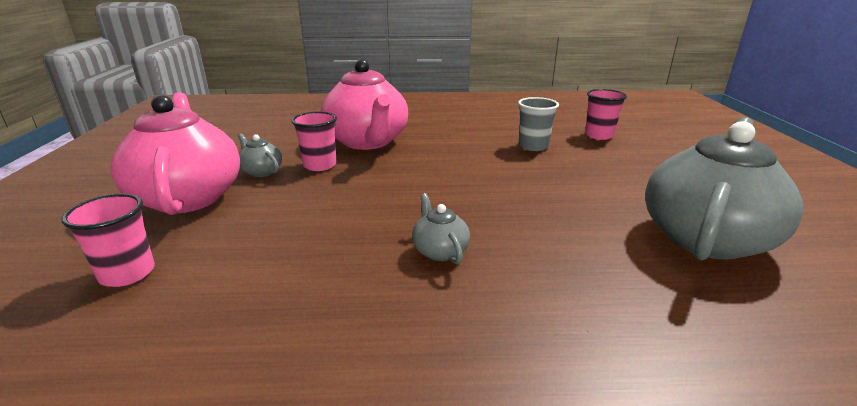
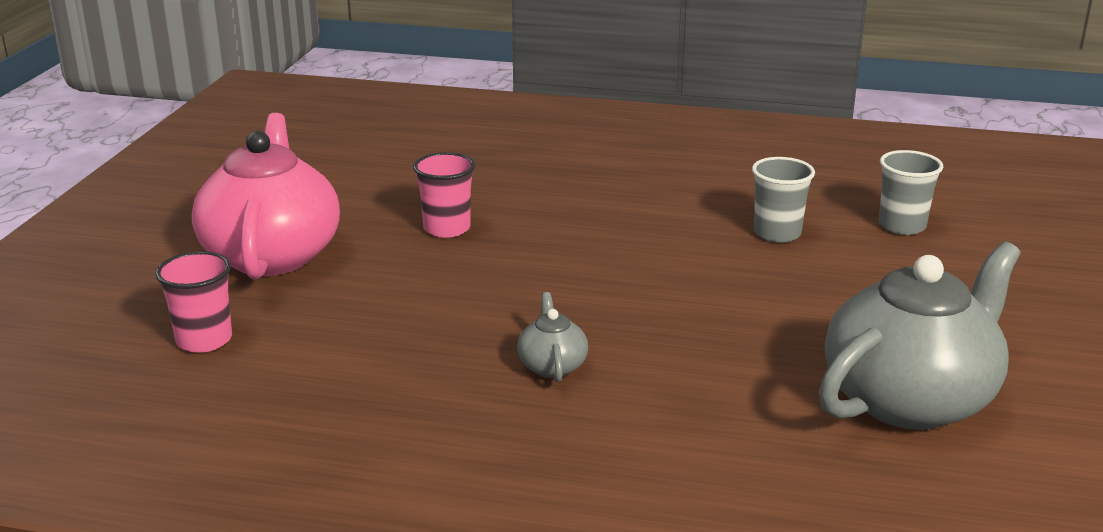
camera: 15 degrees right, 0 degrees up
grey teapot [238,134,282,177] -> none
pink teapot [321,59,408,150] -> none
pink cup [585,89,627,140] -> grey cup [879,150,943,235]

